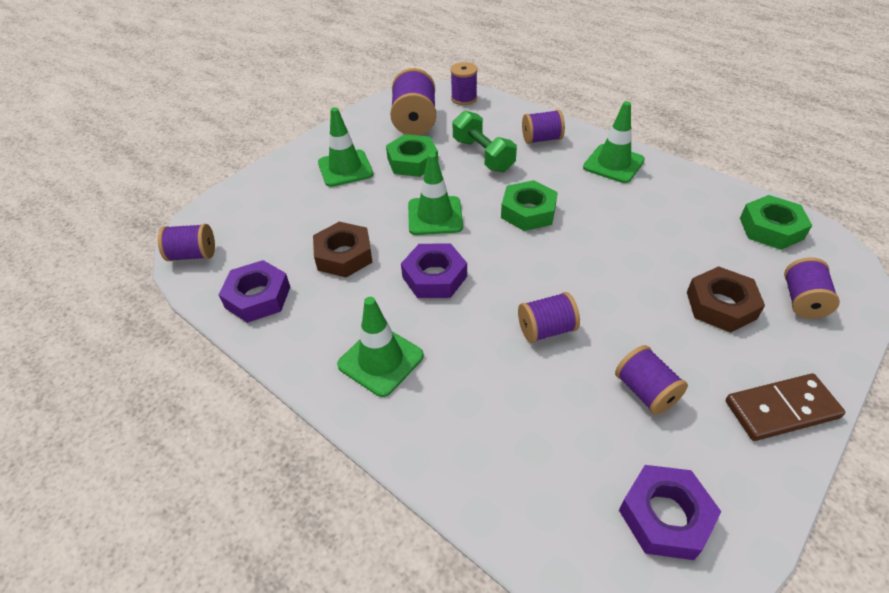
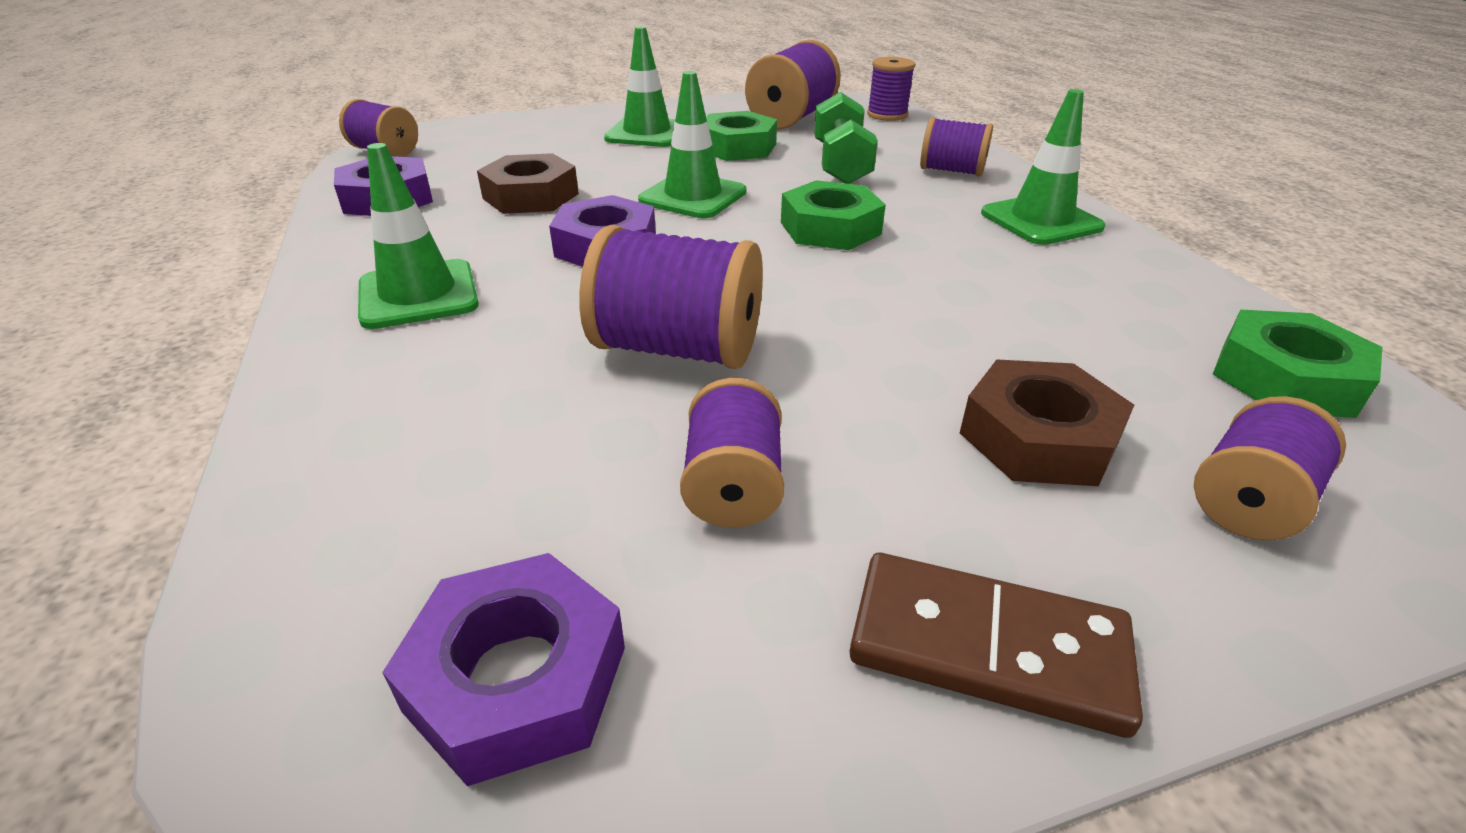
camera: 30 degrees right, 10 degrees down
purple spool [518,292,580,343] -> purple spool [579,225,763,369], size x1.59

